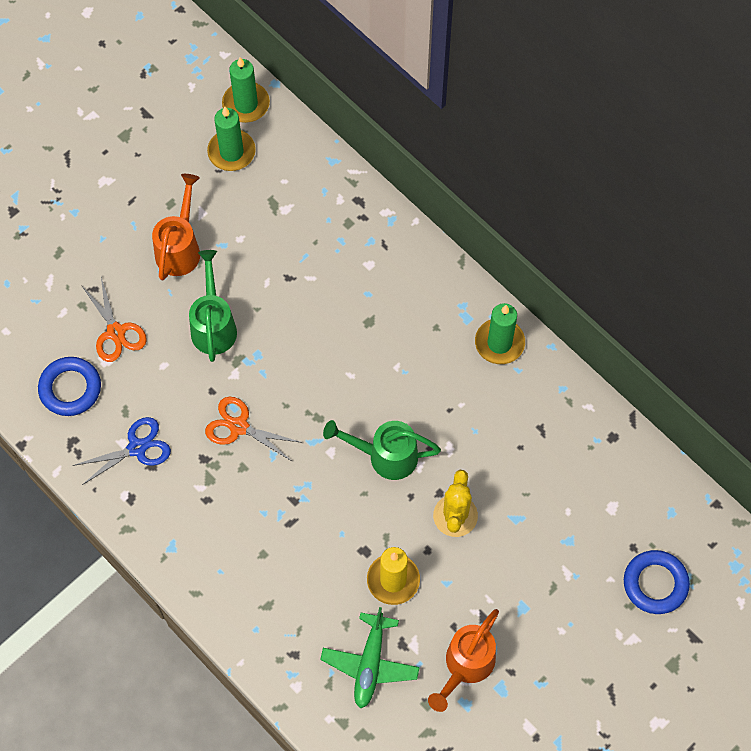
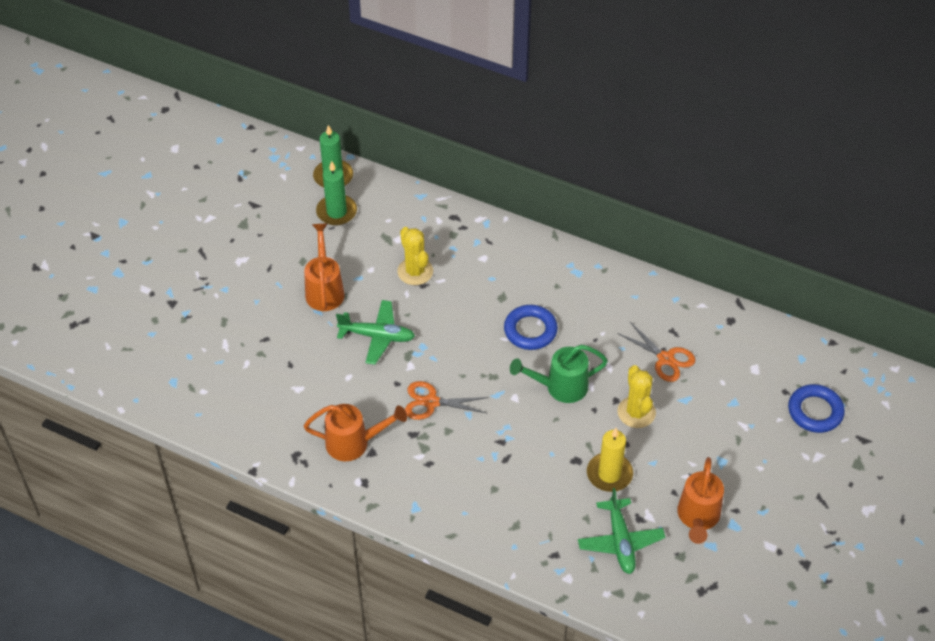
camera: 20 degrees left, 15 degrees down
blue ring [38,357,101,416] -> blue ring moved to [504,305,558,350]
blue scissors [72,417,171,485] -> orange watering can [304,404,407,461]
orange scissors [81,277,147,362] -> orange scissors moved to [617,322,695,382]
green watering can [189,250,237,362] -> green plane [336,300,415,365]
green candle [475,303,525,364] -> none
none -> yellow cactus [397,227,433,285]

